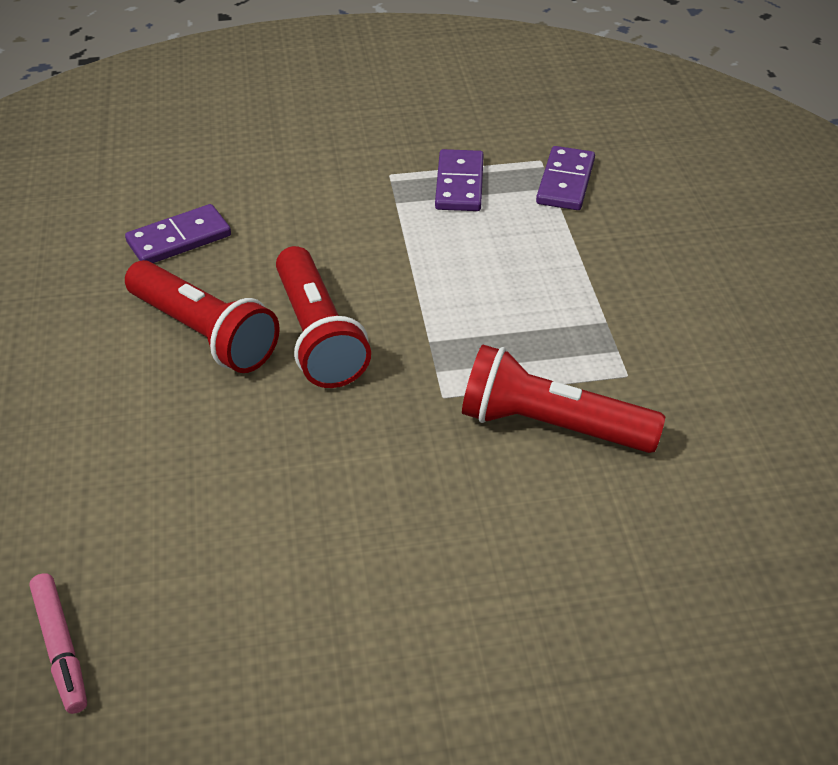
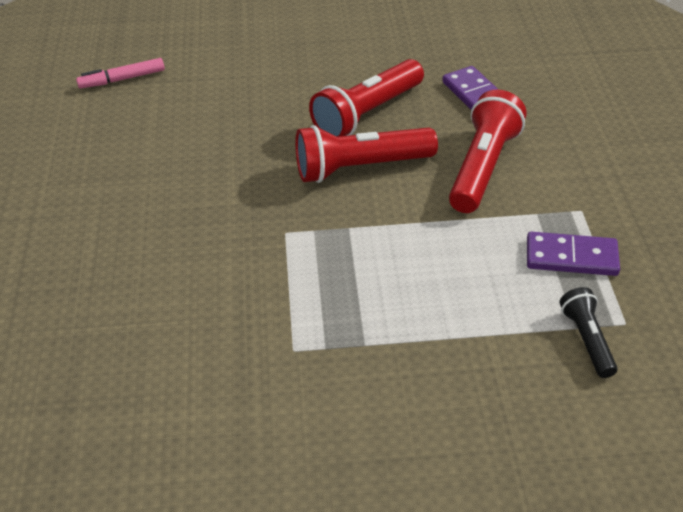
camera: 95 degrees right, 0 degrees up
red flashlight [462,344,665,453] -> red flashlight moved to [449,90,527,213]
purple domino [536,146,595,210] -> black flashlight [560,287,617,378]

